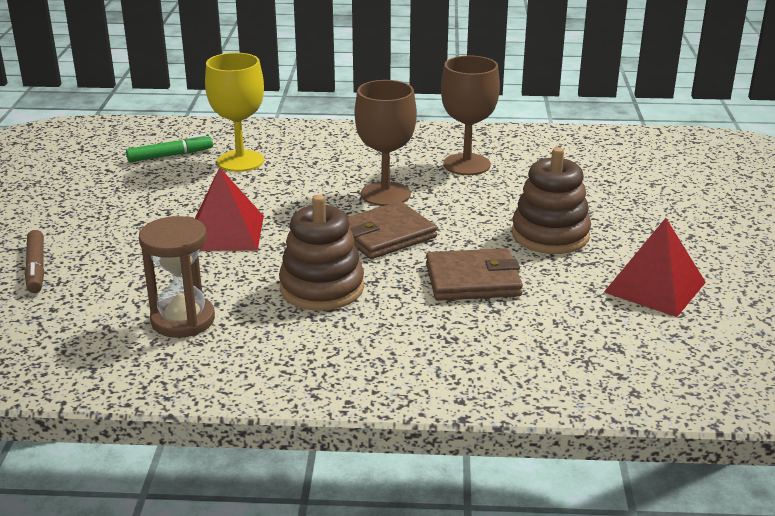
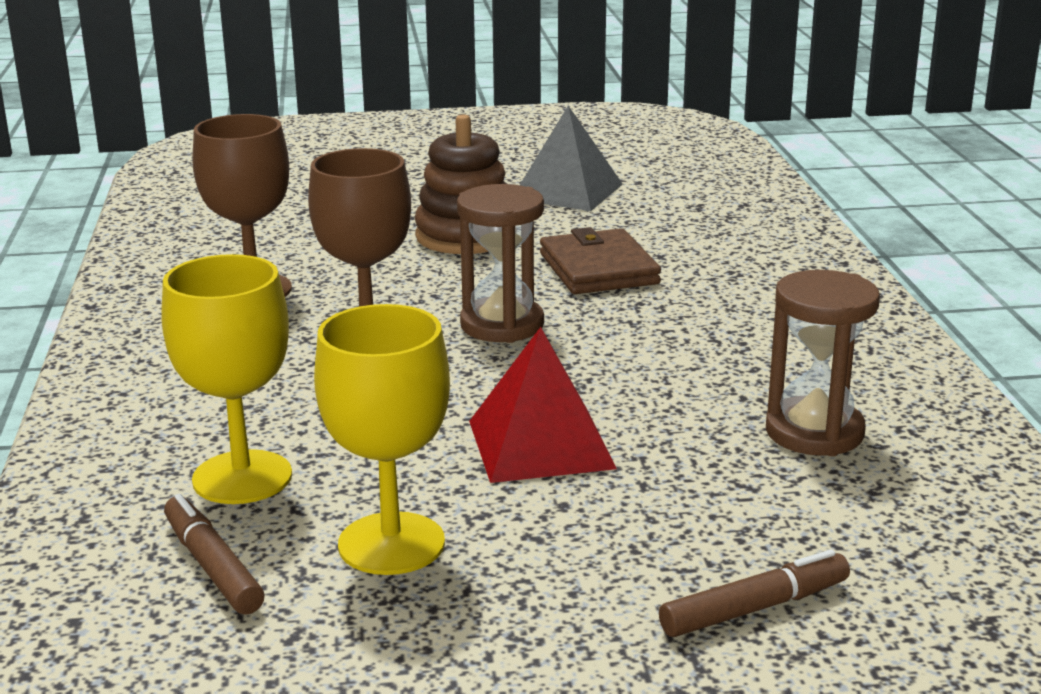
camera: 100 degrees left, 5 degrees down
green marker [126,134,213,162] -> brown marker [164,494,265,615]
brown stacking toy [279,195,364,311] -> none
brown wallet [348,201,437,259] -> brown hourglass [457,184,544,343]
red pyramid [604,218,706,317] -> grey pyramid [520,106,623,211]
none -> yellow goblet [314,304,450,575]

